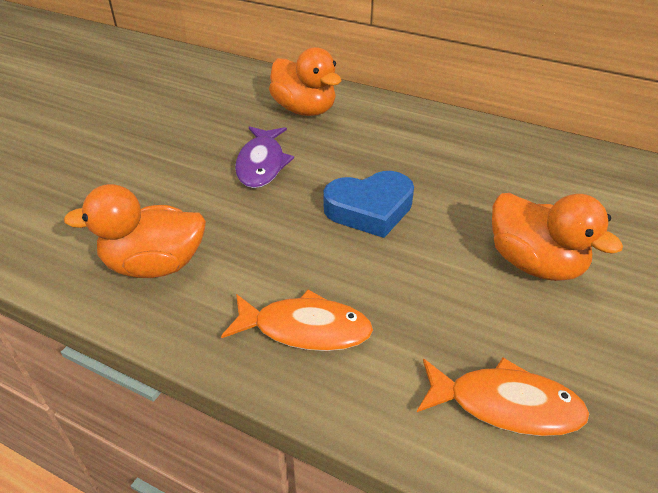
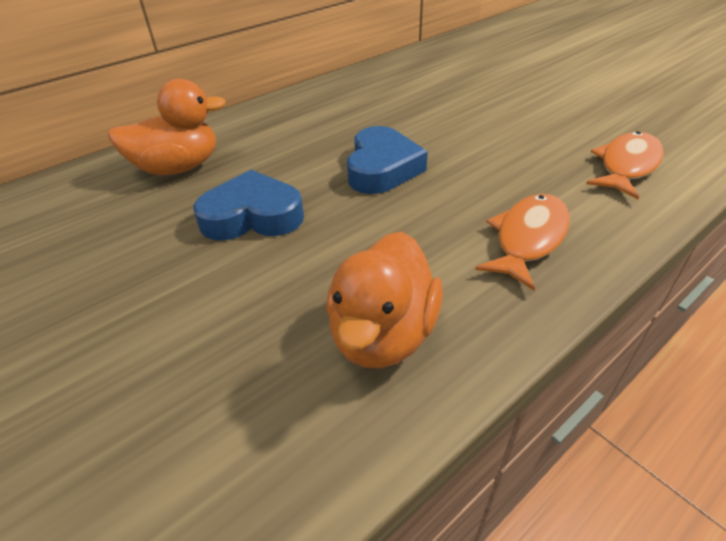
camera: 65 degrees left, 0 degrees up
purple fish [235,126,294,188] -> blue heart [193,170,304,241]
orange duck [492,193,623,281] -> none

